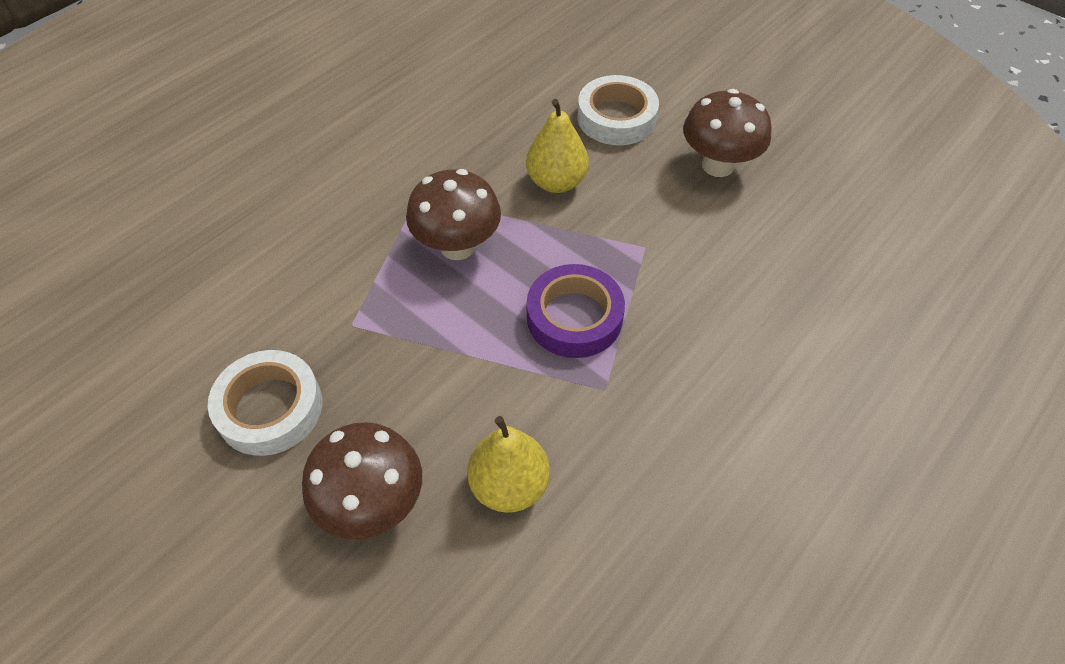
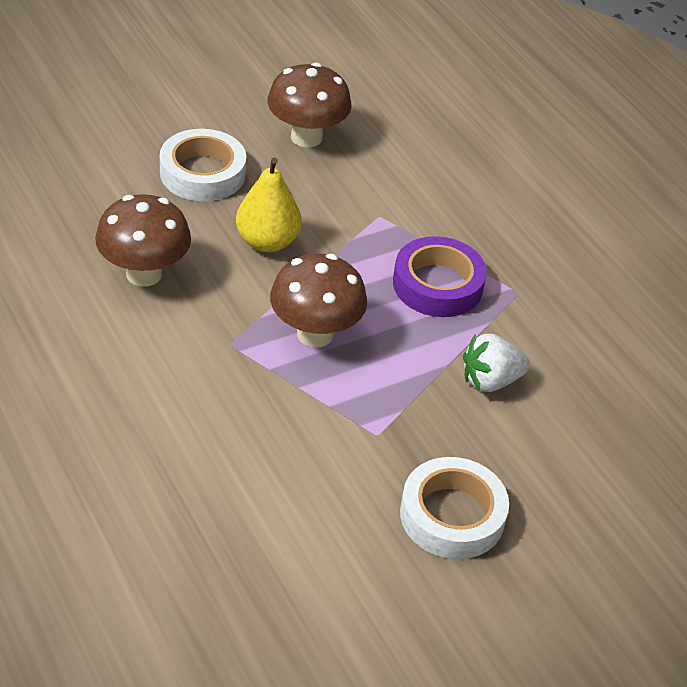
camera: 75 degrees left, 10 degrees down
brown mushroom [302,422,422,540] -> brown mushroom moved to [95,194,191,287]
yellow pear [467,416,550,513] -> none
none -> white strawberry [463,334,530,392]

